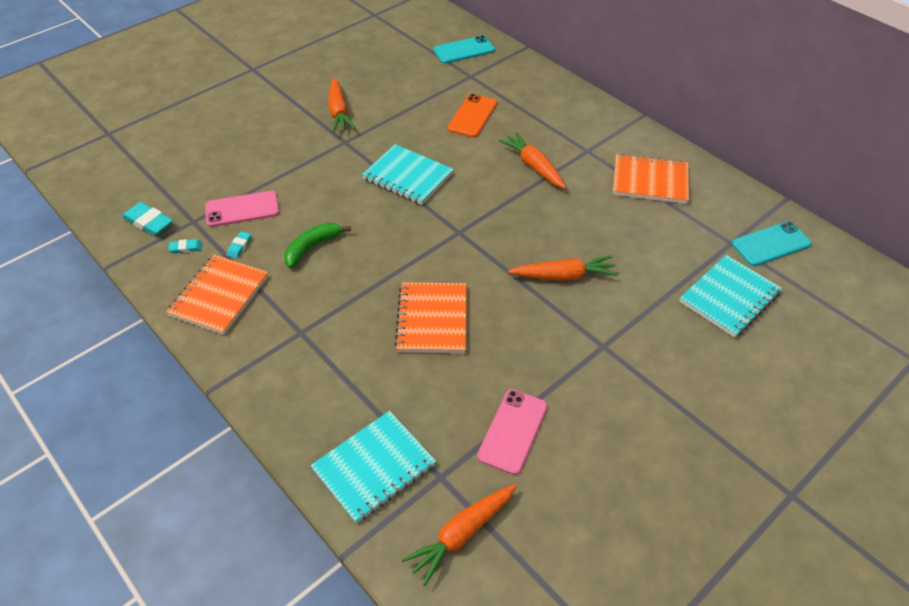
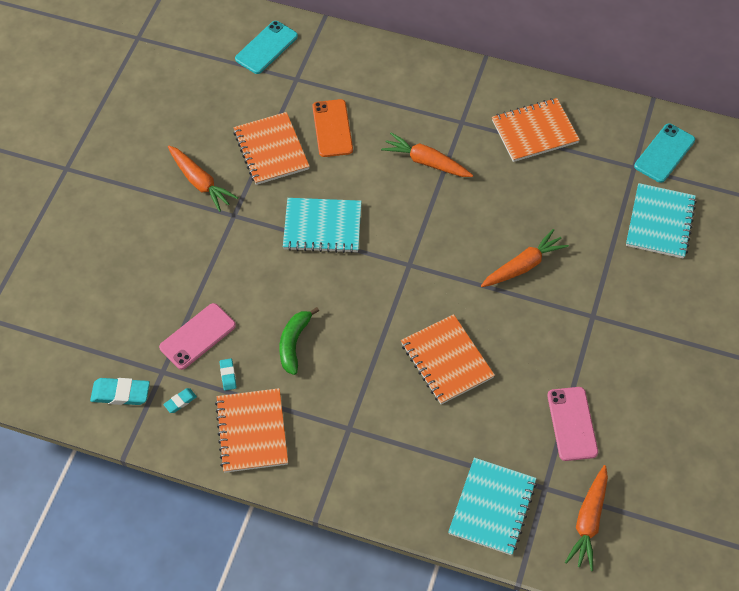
camera: 30 degrees left, 10 degrees up
none -> orange notebook [233,112,310,185]

